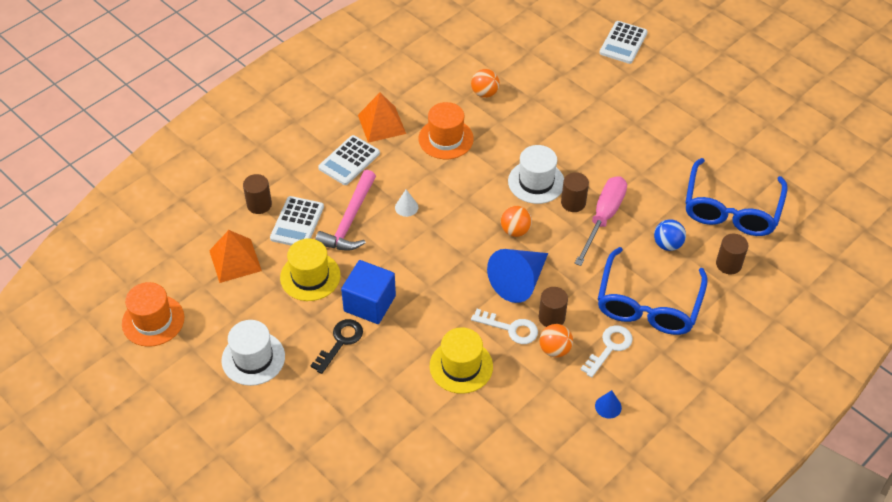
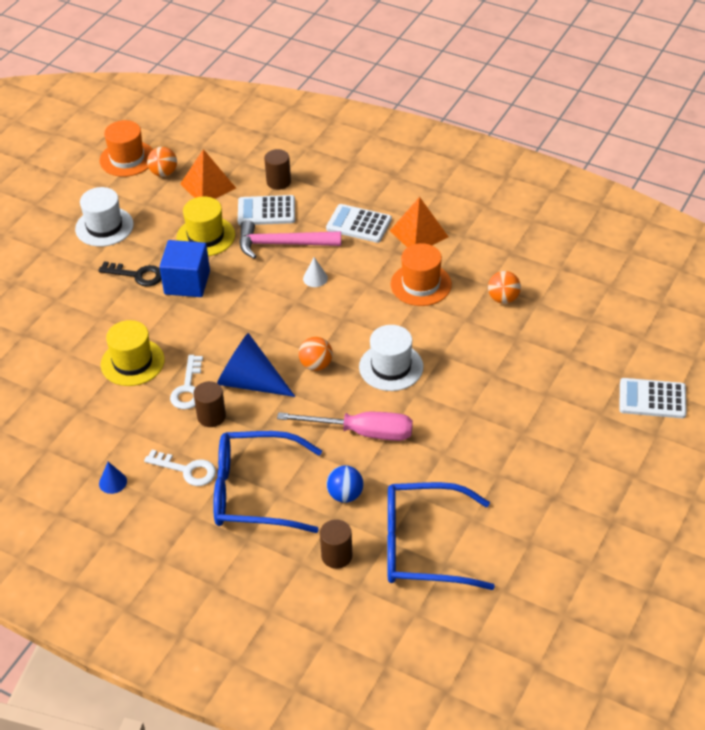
camera: 75 degrees right, 5 degrees down
orange ball [540,324,573,358] -> orange ball moved to [147,147,177,177]
brown cylinder [561,172,589,212] -> none

